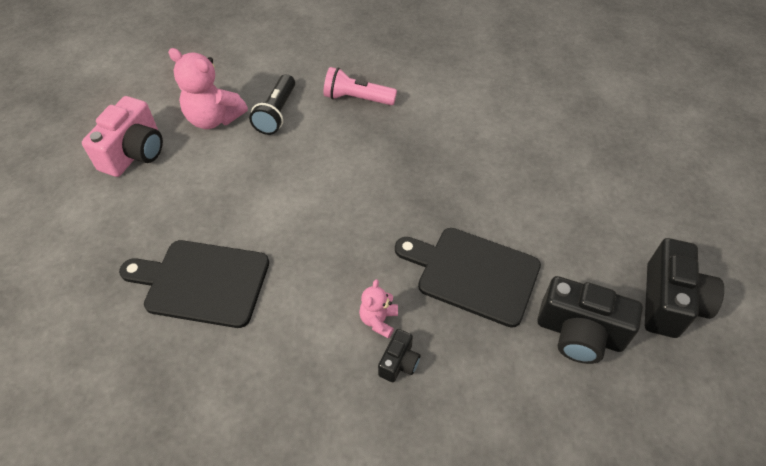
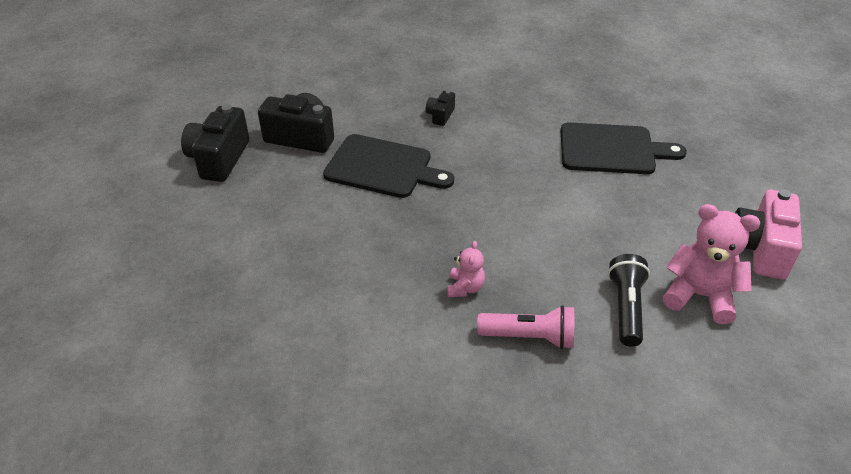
camera: 175 degrees right, 10 degrees down
pink teddy bear [359,279,398,339] -> pink teddy bear moved to [447,241,485,297]

